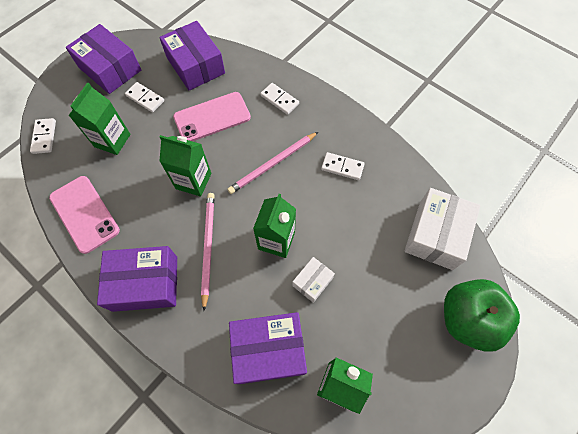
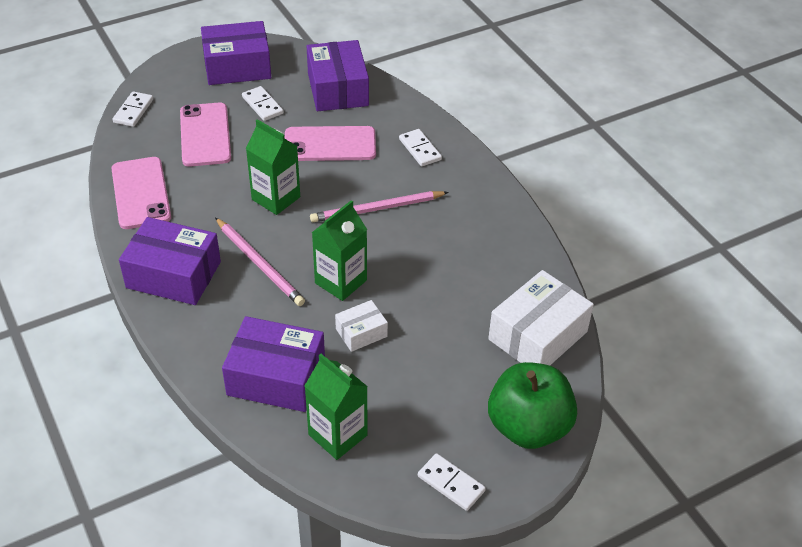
camera: 20 degrees right, 20 degrees down
purple box [66,24,141,94] -> purple box turned 75 degrees counterclockwise [201,21,271,85]
green carton [68,82,130,155] -> pink phone [180,102,231,167]
pink pencil [201,193,214,311] -> pink pencil turned 120 degrees clockwise [215,218,305,306]
white domino [321,152,365,180] -> white domino moved to [418,453,486,511]

